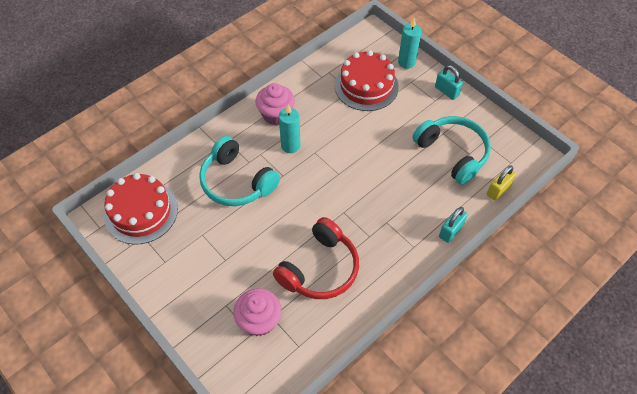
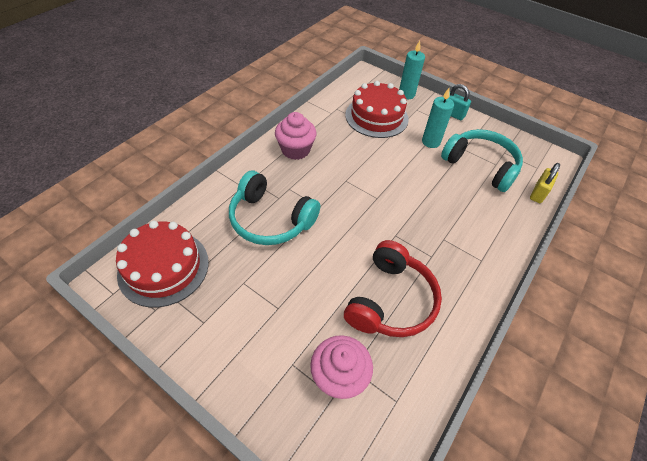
camera: 15 degrees left, 5 degrees down
turquoise candle [279,104,300,153] -> turquoise candle moved to [422,88,454,148]
turquoise padlock [439,207,468,243] -> none

